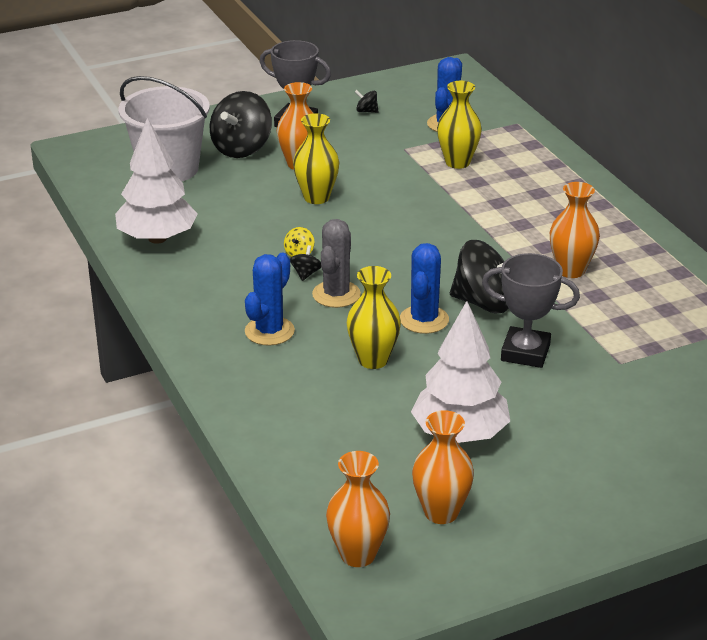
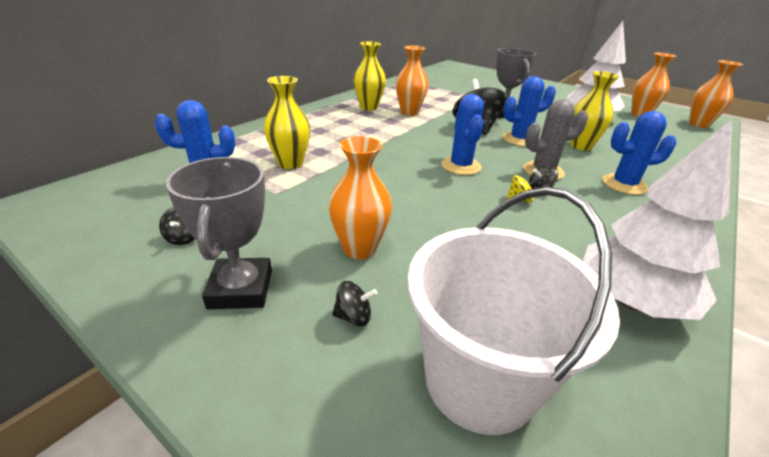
camera: 120 degrees left, 0 degrees up
black spinning top [210,91,272,158] -> black spinning top [332,281,377,326], size x0.43
yellow vase [293,113,339,204] -> yellow vase moved to [353,41,386,111]
none -> blue cactus [441,94,484,175]

